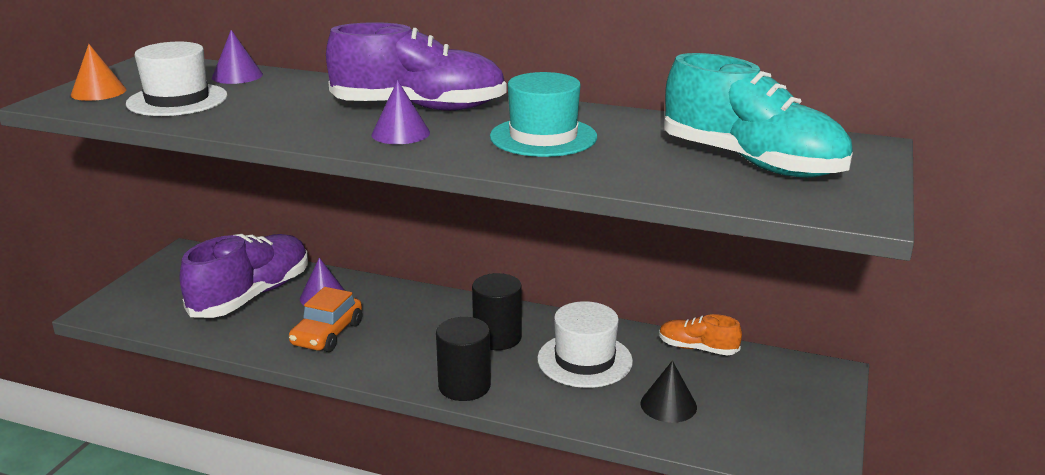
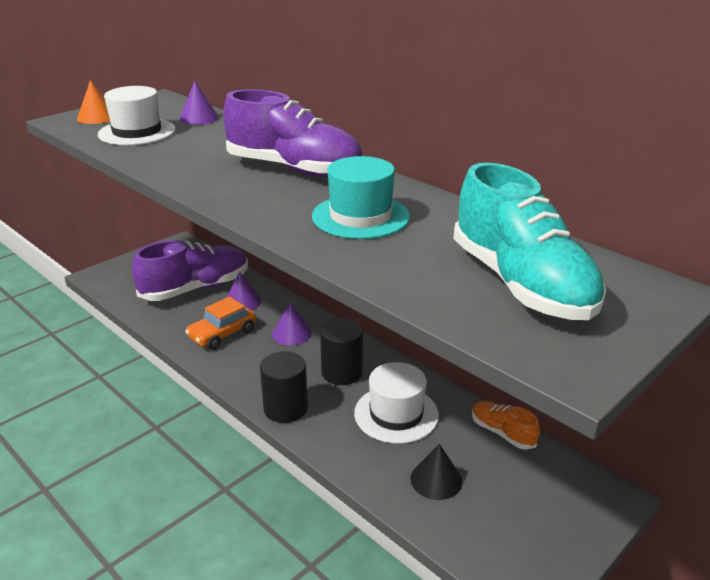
camera: 25 degrees right, 5 degrees up
purple cone [371,80,430,144] -> purple cone moved to [272,302,312,346]

